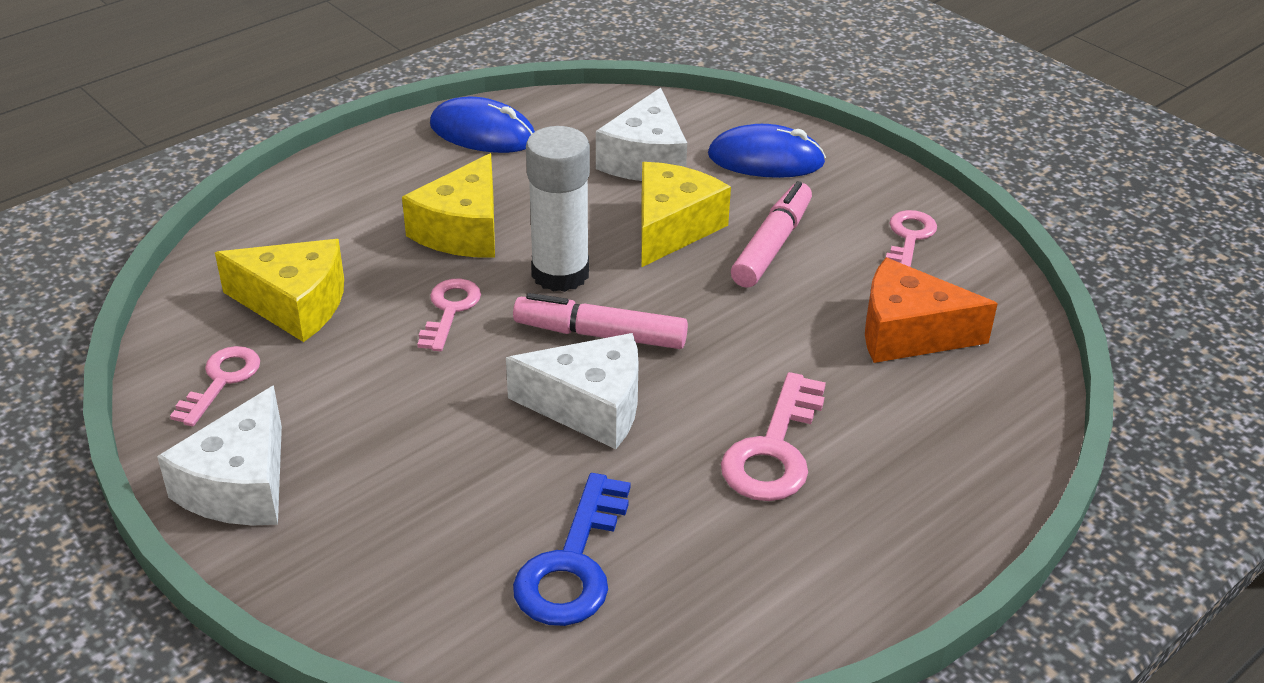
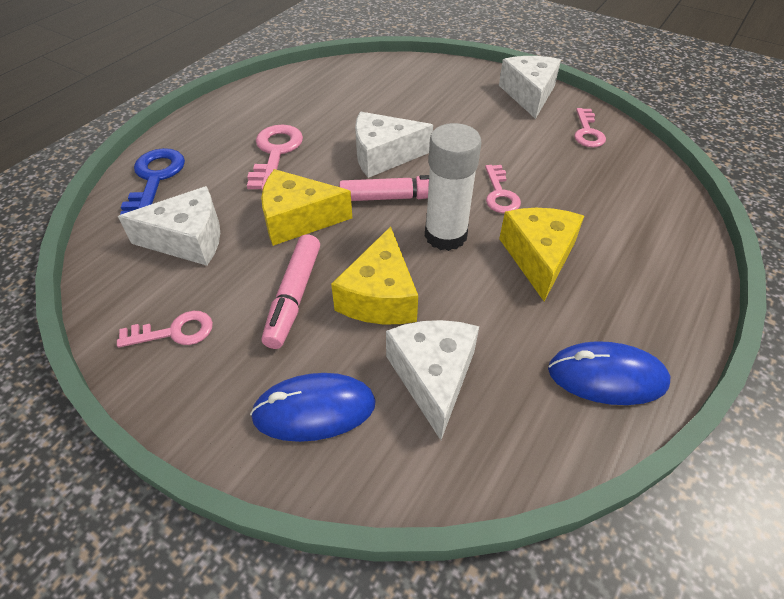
camera: 165 degrees right, 10 degrees up
yellow cheese [215,239,344,342] -> yellow cheese moved to [261,169,352,246]
blue key [513,473,630,626] -> blue key moved to [120,148,185,215]
orange cheese [865,258,998,363] -> white cheese [118,186,220,266]
pink key [886,210,937,267] -> pink key turned 105 degrees counterclockwise [117,311,213,348]

